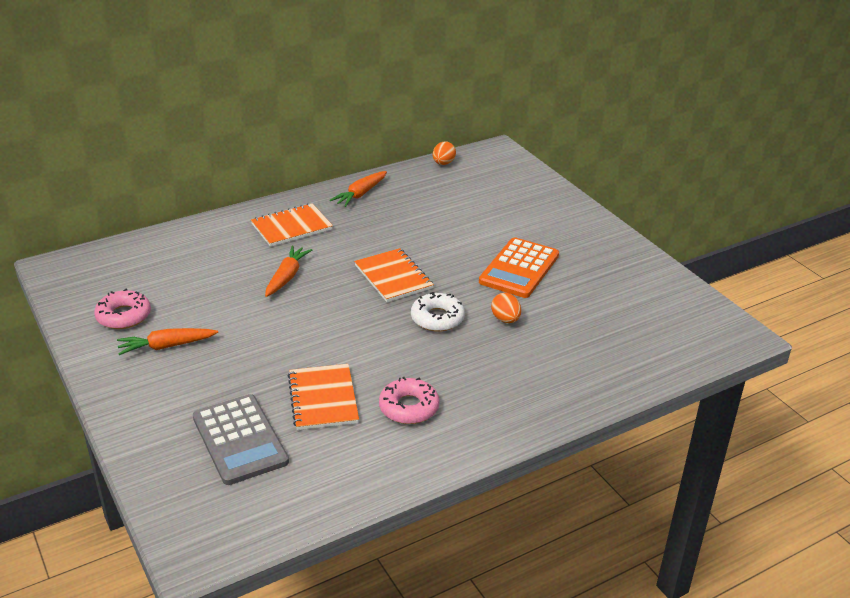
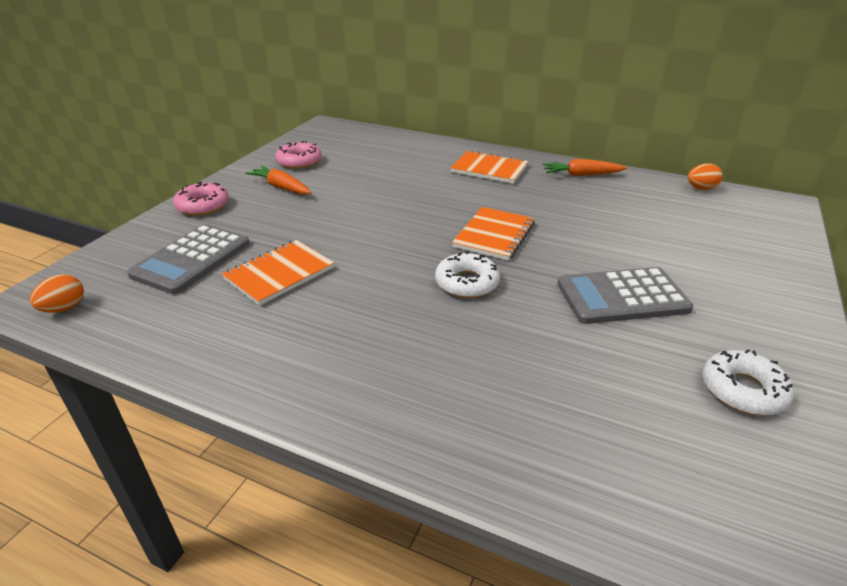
camera: 55 degrees right, 0 degrees up
orange carrot [265,246,312,297] -> none
pink donut [379,377,439,424] -> pink donut moved to [173,182,229,216]
orange calculator [479,237,559,298] -> grey calculator [557,267,694,324]
orange egg [491,293,521,323] -> orange egg moved to [30,274,84,313]
none -> white donut [702,349,795,415]

